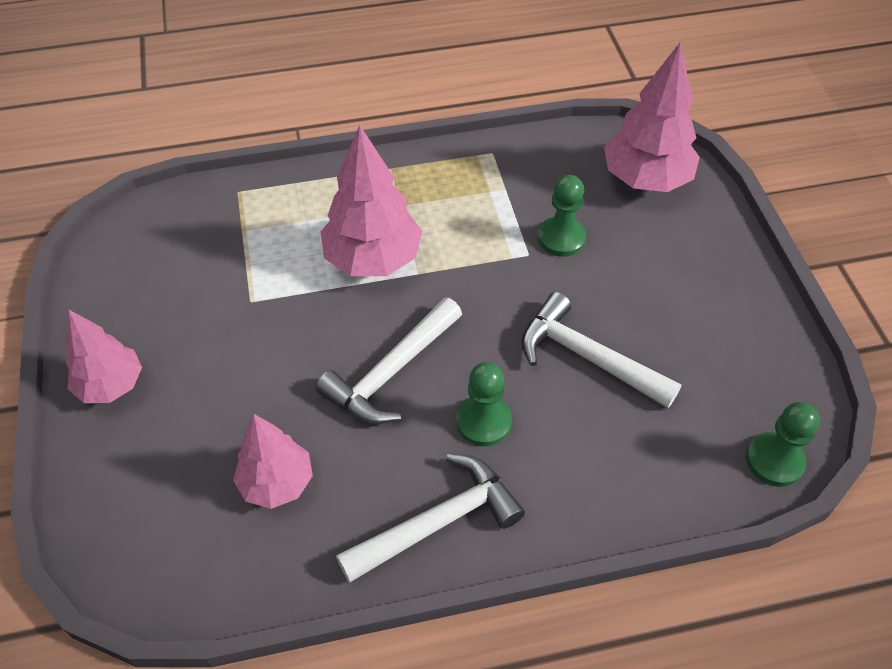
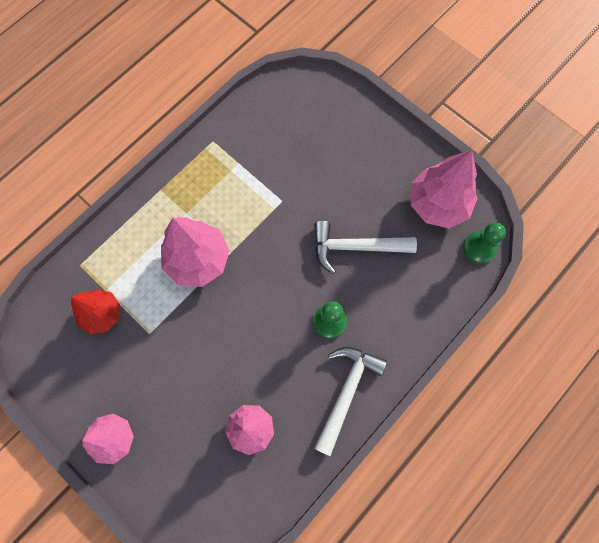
camera: 35 degrees left, 20 degrees up
white hammer [316,297,462,424] -> none
green pawn [538,175,586,257] -> none
pink tree [604,43,700,192] -> pink tree moved to [411,150,478,228]
none -> red tree [71,289,120,334]

